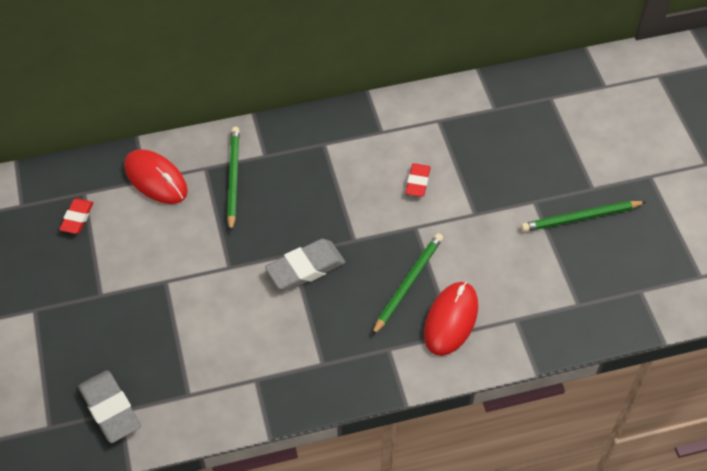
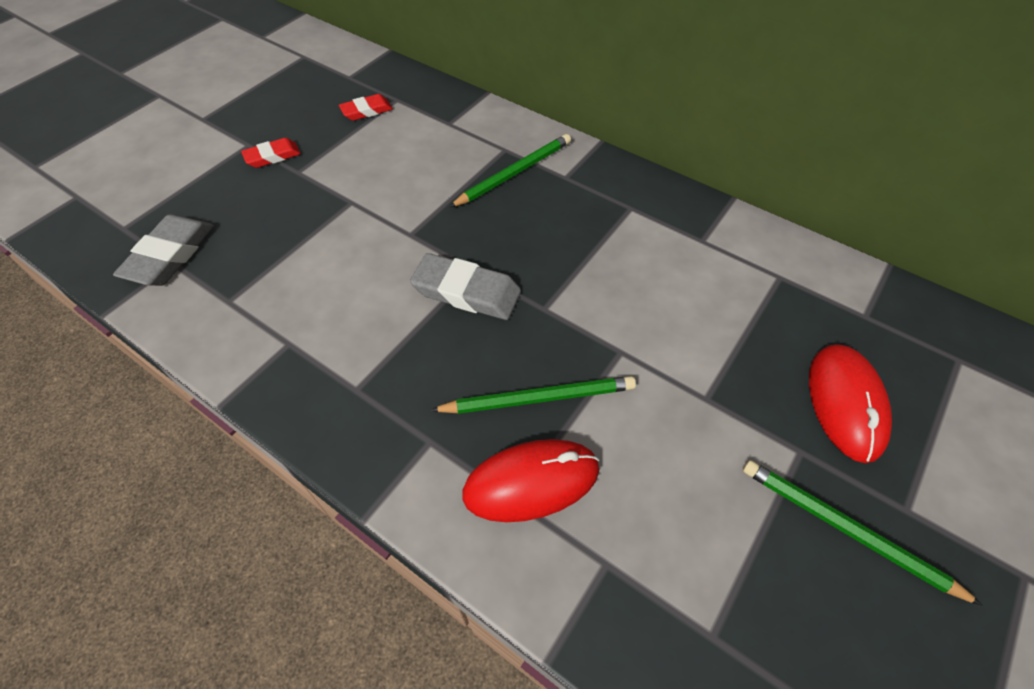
camera: 50 degrees right, 0 degrees up
red mouse [124,149,188,204] -> red mouse moved to [809,344,892,463]
red eraser [405,163,431,197] -> red eraser moved to [241,138,301,168]

